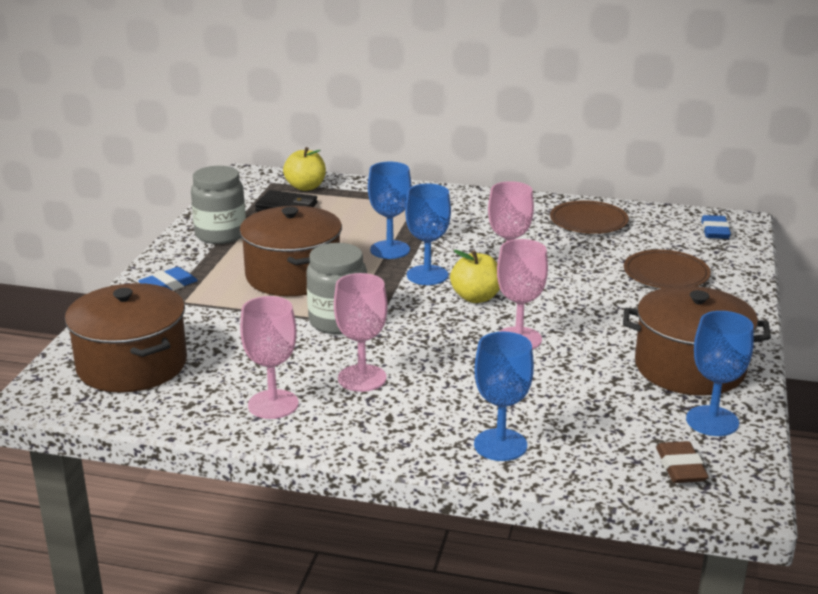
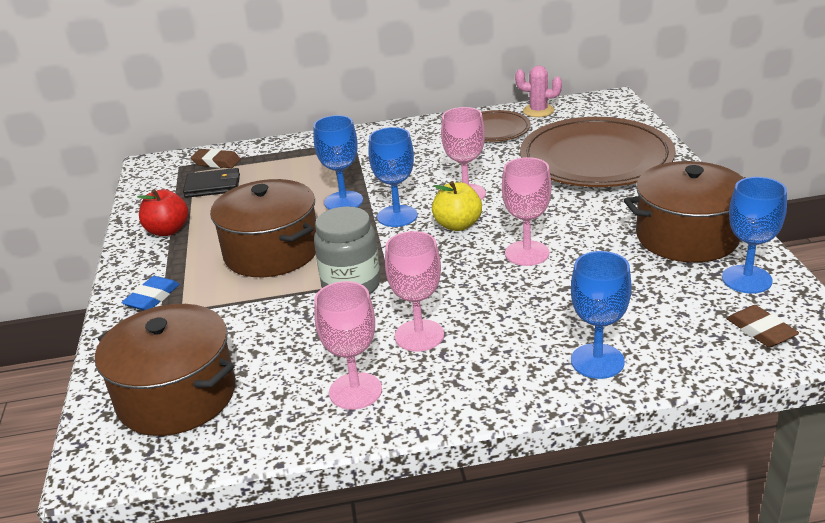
camera: 20 degrees left, 5 degrees up
grey jar [191,166,246,244] -> red apple [137,189,188,236]
yellow apple [283,147,326,191] -> brown eraser [191,149,241,168]
brown plate [624,250,711,288] -> brown plate [520,117,676,187], size x1.95
blue eraser [701,215,731,239] -> none
none -> pink cactus [515,66,562,117]

